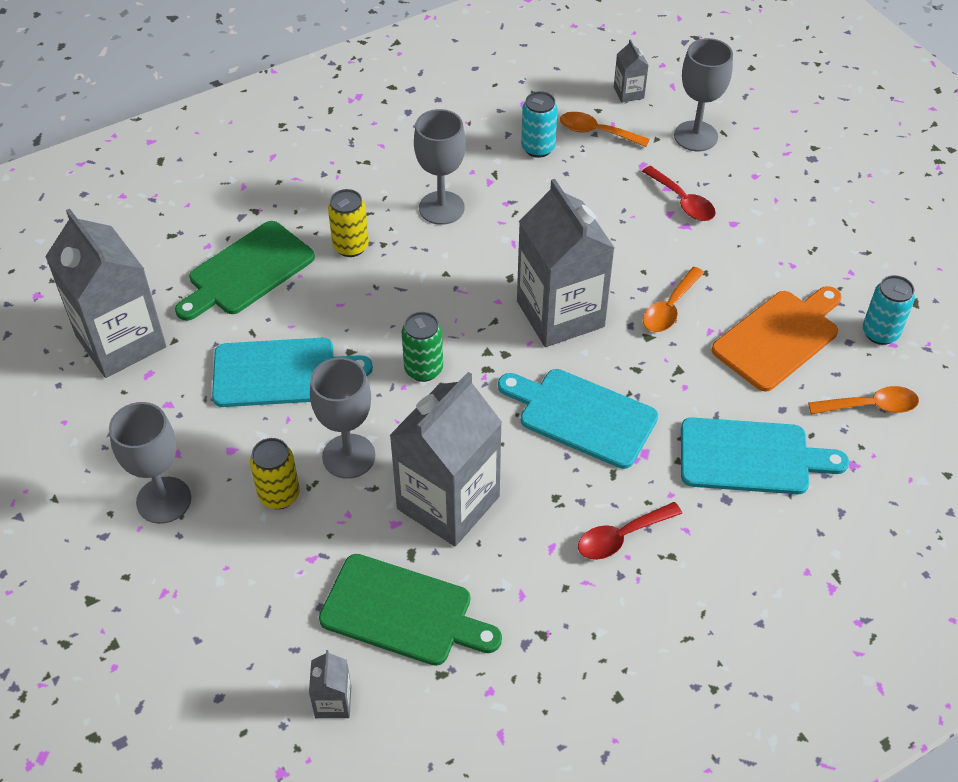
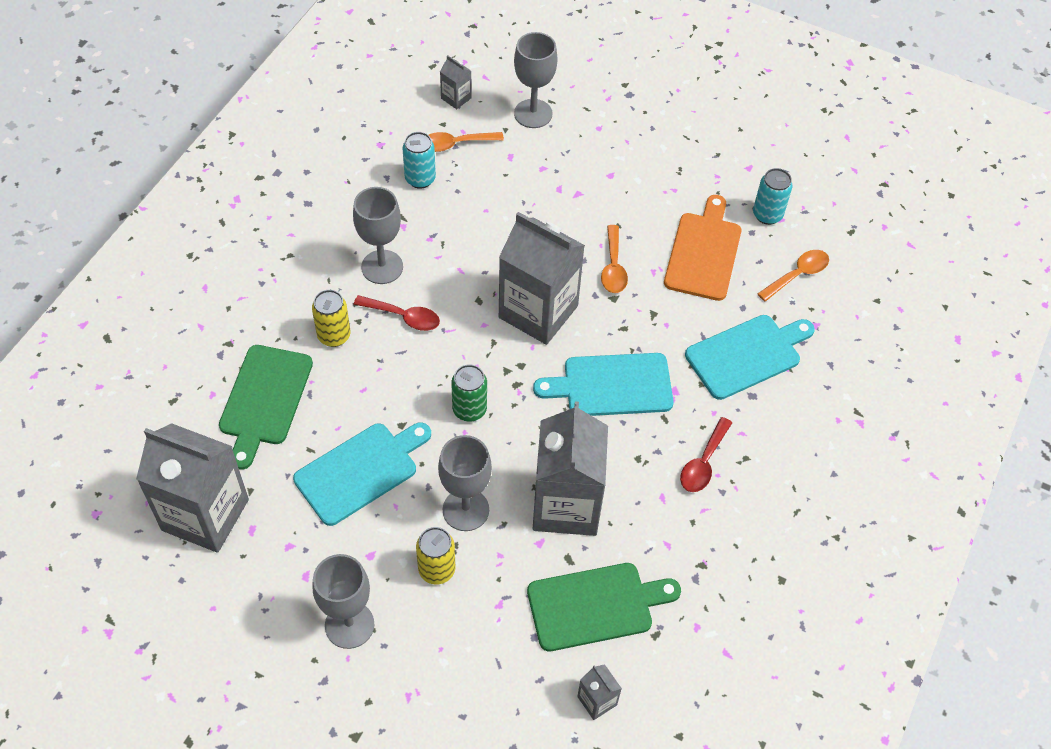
camera: 35 degrees left, 5 degrees up
red spoon [642,166,716,221] -> red spoon moved to [354,295,440,331]

